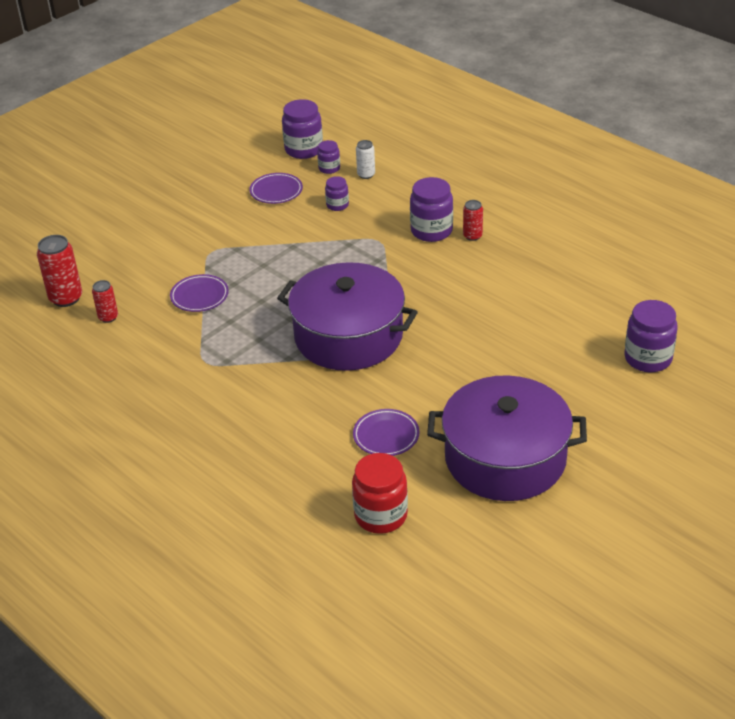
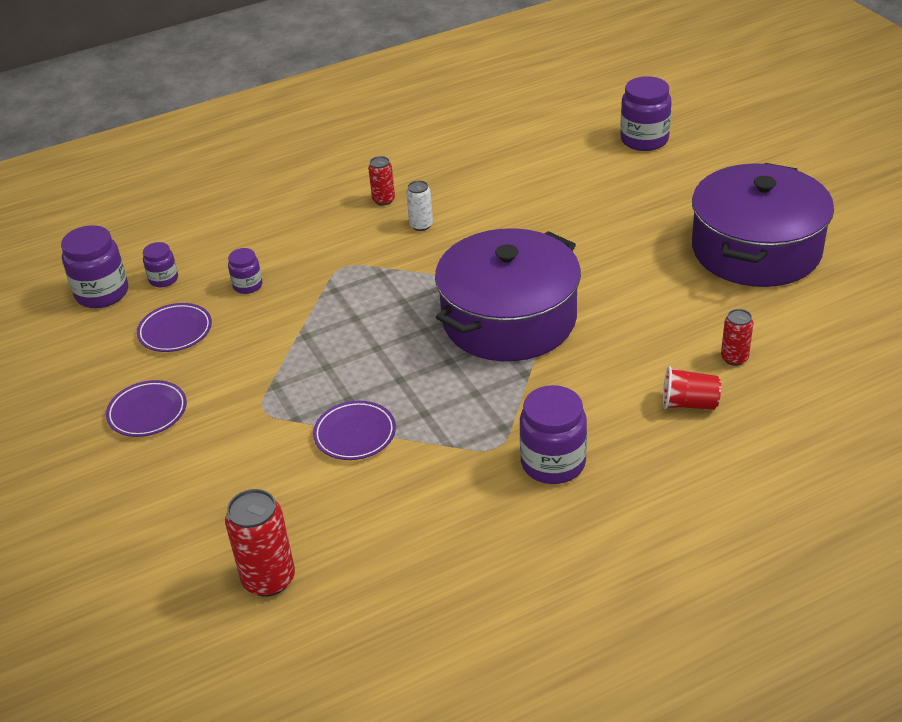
camera: 70 degrees left, 0 degrees up
red can [92,280,118,323] -> red can moved to [721,309,753,366]
red jar [352,453,408,534] -> none
purple plate [353,409,420,456] -> purple plate moved to [106,380,187,437]
white can [356,140,375,179] -> white can moved to [406,180,433,231]
purple jar [410,177,453,242] -> purple jar moved to [520,385,587,484]
none -> red cup [663,366,721,410]

